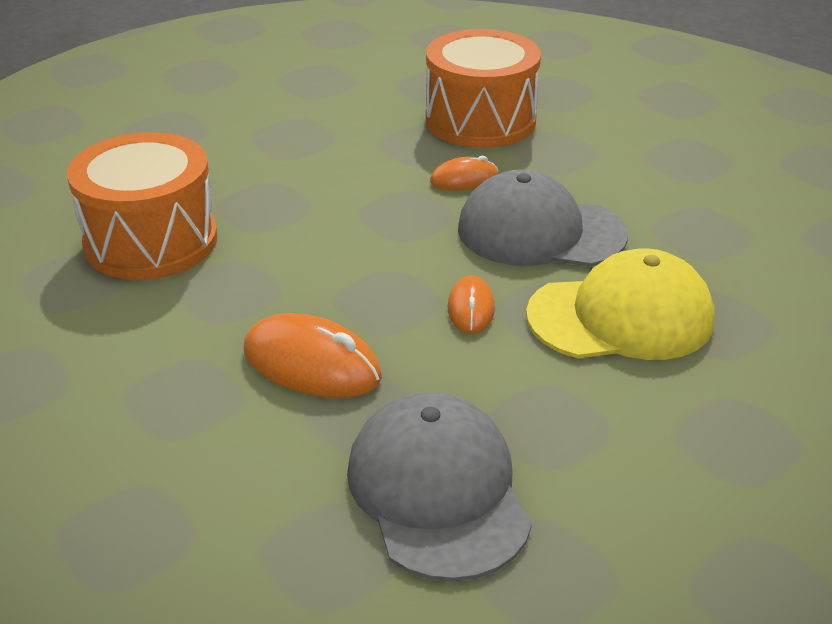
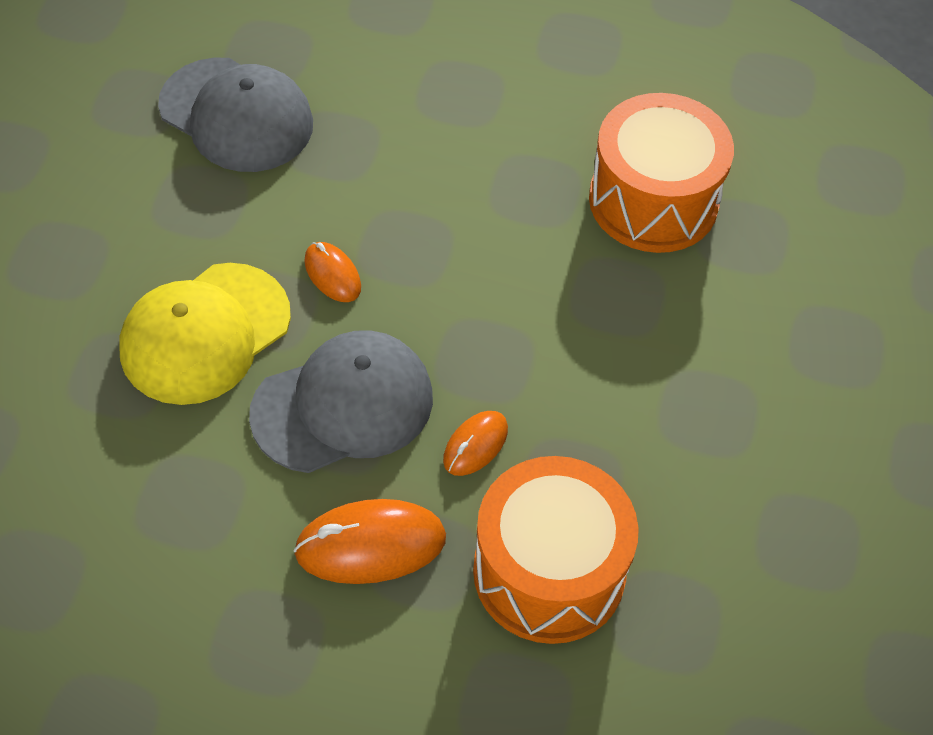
camera: 140 degrees right, 20 degrees up
orange mouse [244,313,382,398] -> orange mouse moved to [293,499,446,584]

